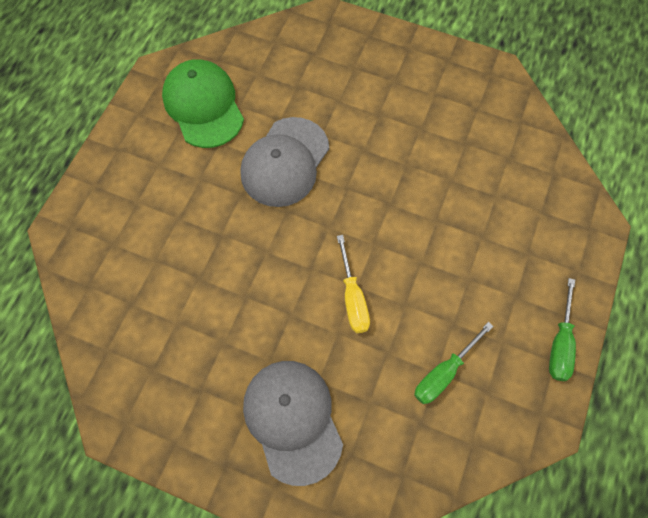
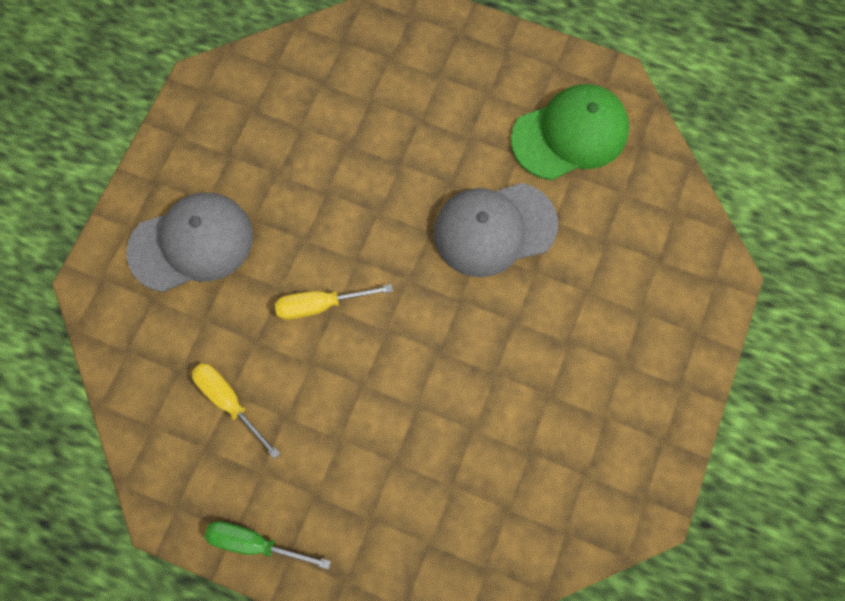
camera: 90 degrees right, 5 degrees up
grey cap [240,117,329,207] -> grey cap turned 45 degrees counterclockwise [434,183,558,277]
green screwdriver [414,322,494,404] -> yellow screwdriver [192,363,280,459]

